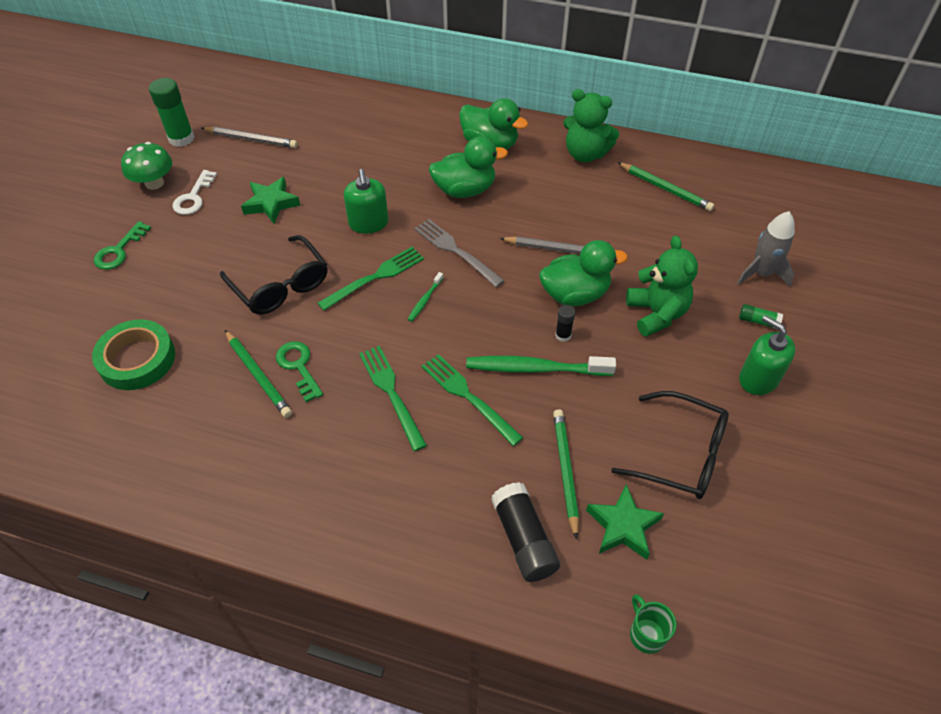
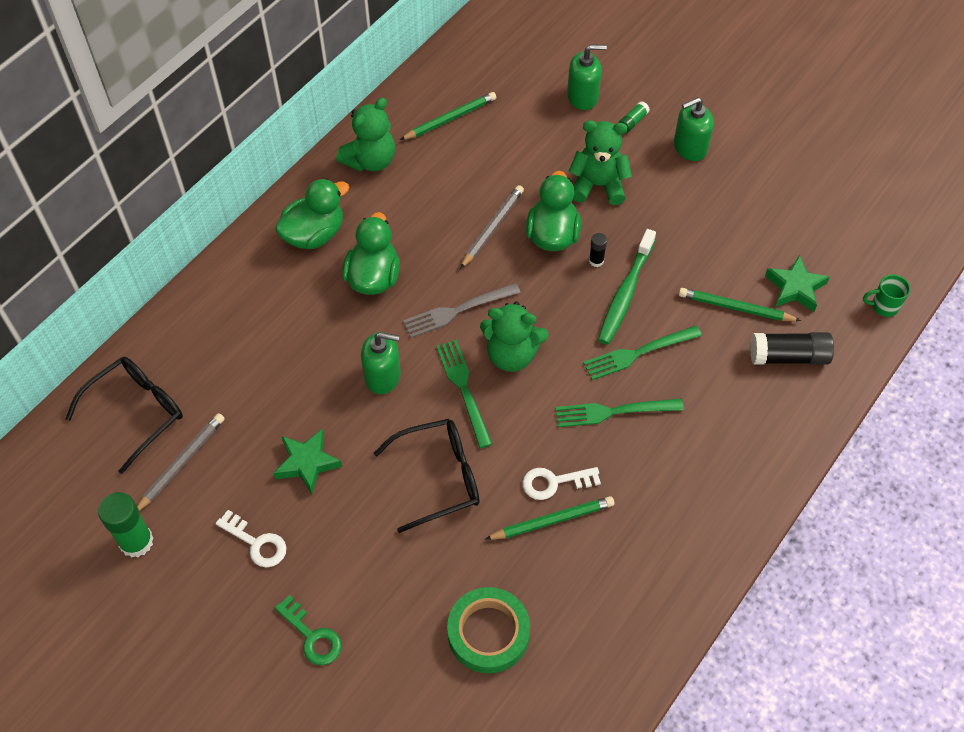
camera: 70 degrees left, 5 degrees up
green mushroom [121,142,172,190] -> none
green key [276,341,323,402] -> white key [522,467,601,500]
green toothbrush [408,272,443,322] -> green teddy bear [480,302,549,372]
black glasses [611,391,729,499] -> black glasses moved to [65,357,183,474]
grey rocket [737,211,795,287] -> green soap dispenser [567,44,607,110]

